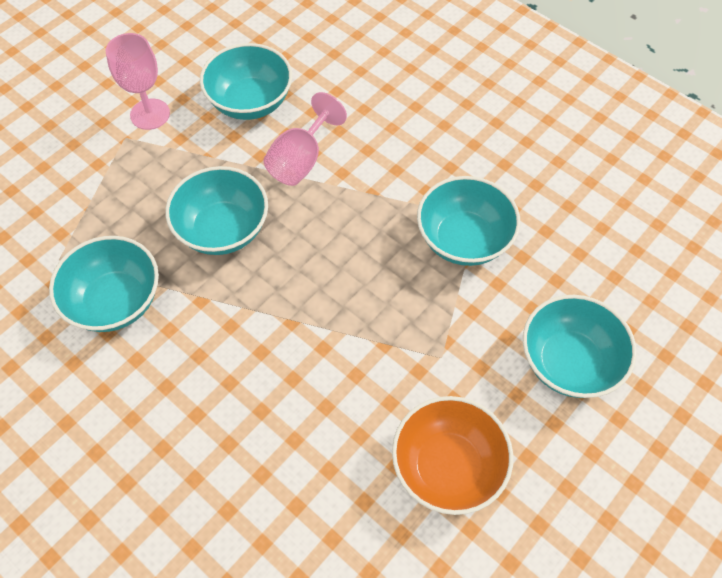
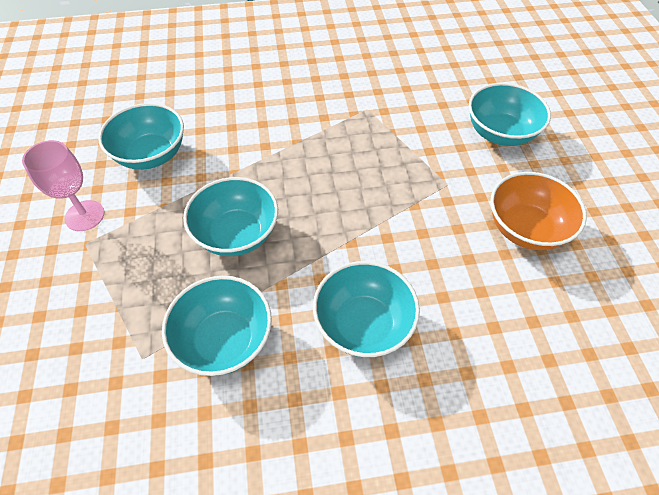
camera: 50 degrees left, 5 degrees down
pink goblet [263,92,347,186] -> none
turquoise bowl [417,176,520,266] -> turquoise bowl moved to [313,261,420,358]

